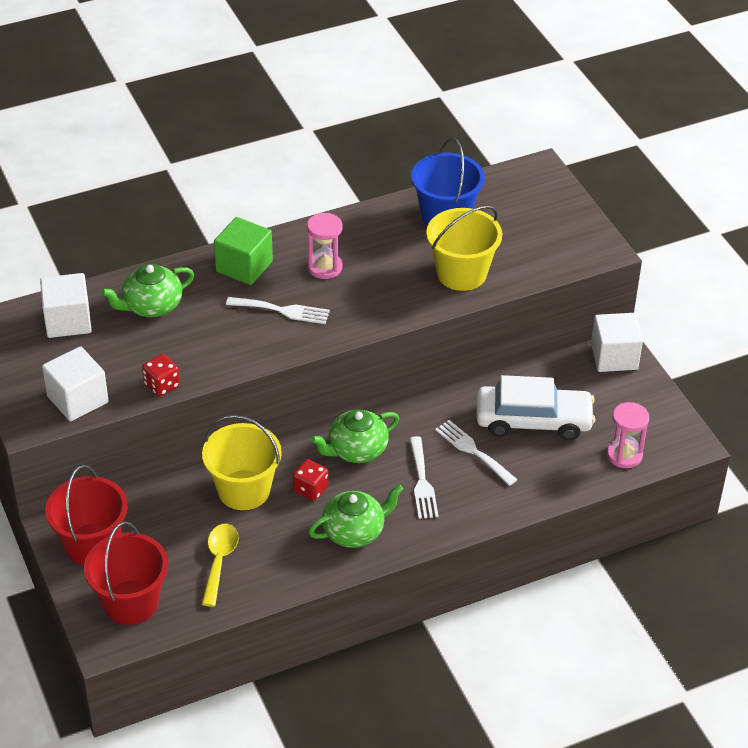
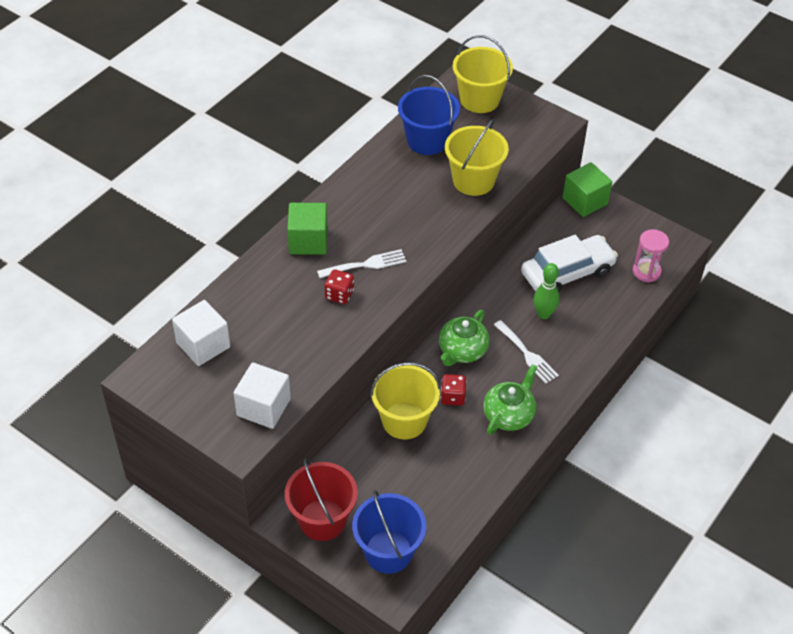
camera: 30 degrees left, 5 degrees up
red bucket [84,522,168,625] -> blue bucket [352,490,426,574]
green teapot [101,264,194,317] -> none
red dice [142,354,180,397] -> red dice moved to [325,269,354,304]
yellow spoon [202,524,239,607] -> none
pink hourglass [307,213,343,279] -> none
white fork [435,420,518,486] -> green bowling pin [533,263,559,319]
white cube [591,313,643,372] -> green cube [562,162,612,217]
none -> yellow bucket [453,35,513,113]

